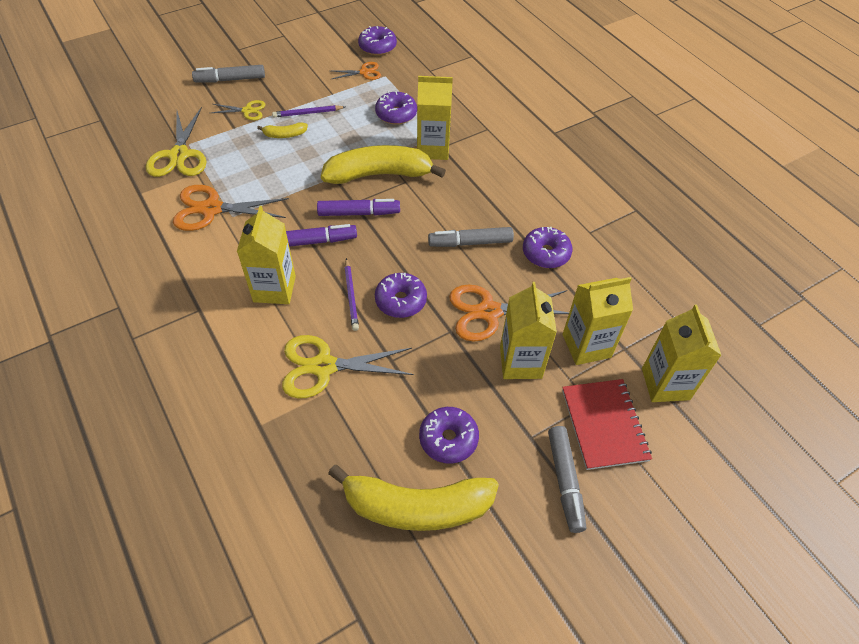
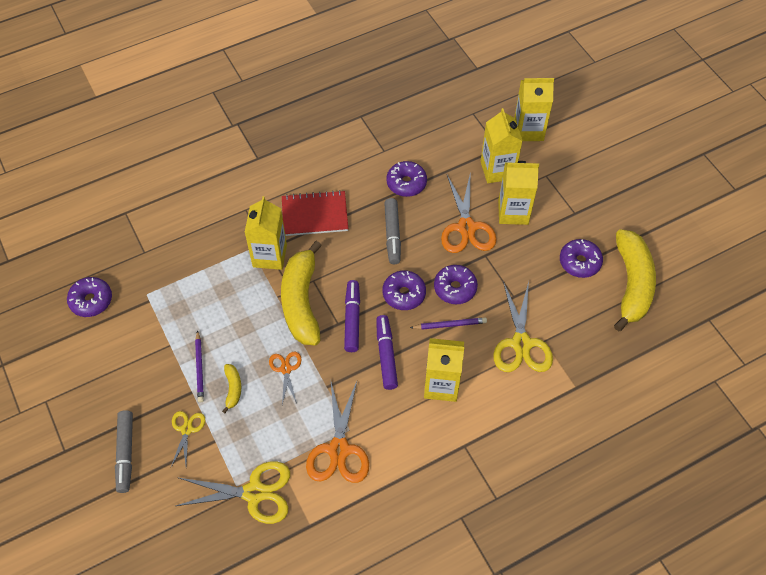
camera: 85 degrees left, 5 degrees up
orange scissors [332,62,381,80] -> orange scissors moved to [269,352,301,405]
purple donut [375,91,417,125] -> purple donut moved to [383,270,426,310]
grey marker [548,426,586,533] -> none
red notebook [562,379,652,470] -> red notebook moved to [282,190,348,236]

